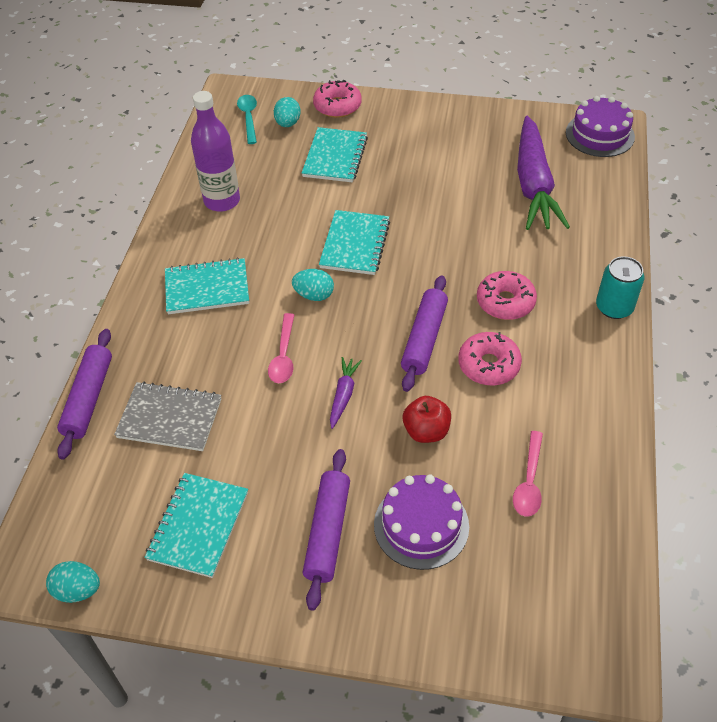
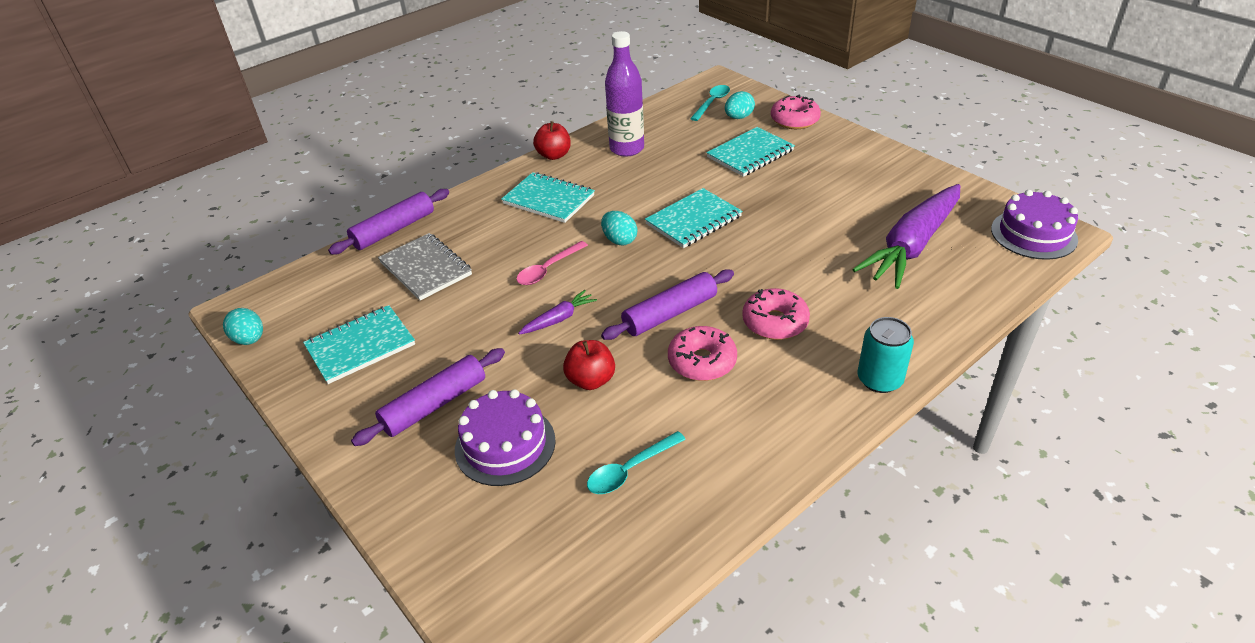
camera: 40 degrees right, 10 degrees down
pink spoon [513,431,543,517] -> turquoise spoon [587,431,686,494]
none -> red apple [533,121,571,160]

